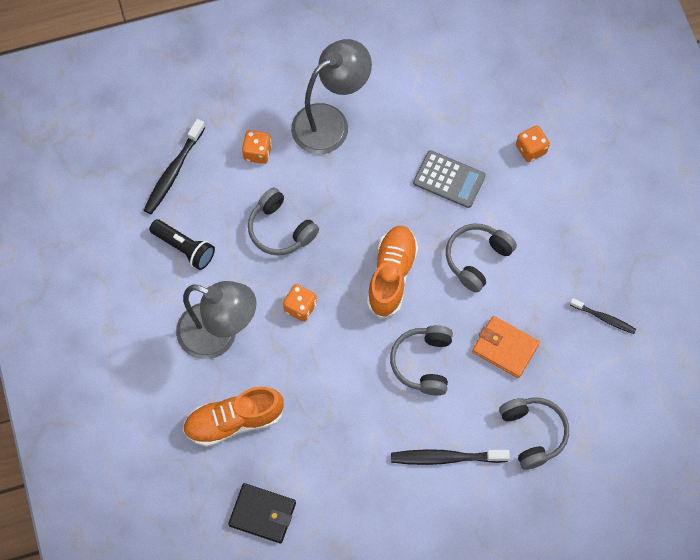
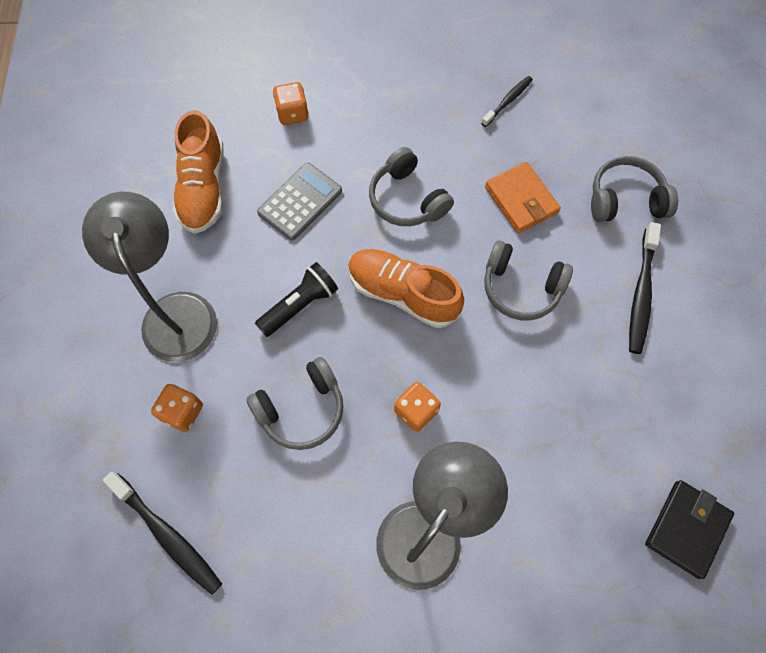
camera: 75 degrees left, 0 degrees up
black flashlight [149,219,215,270] -> black flashlight moved to [255,262,338,337]
orange shoe [183,387,284,447] -> orange shoe moved to [173,110,223,234]
orange wallet [472,316,540,378] -> orange wallet turned 75 degrees counterclockwise [485,162,561,233]

